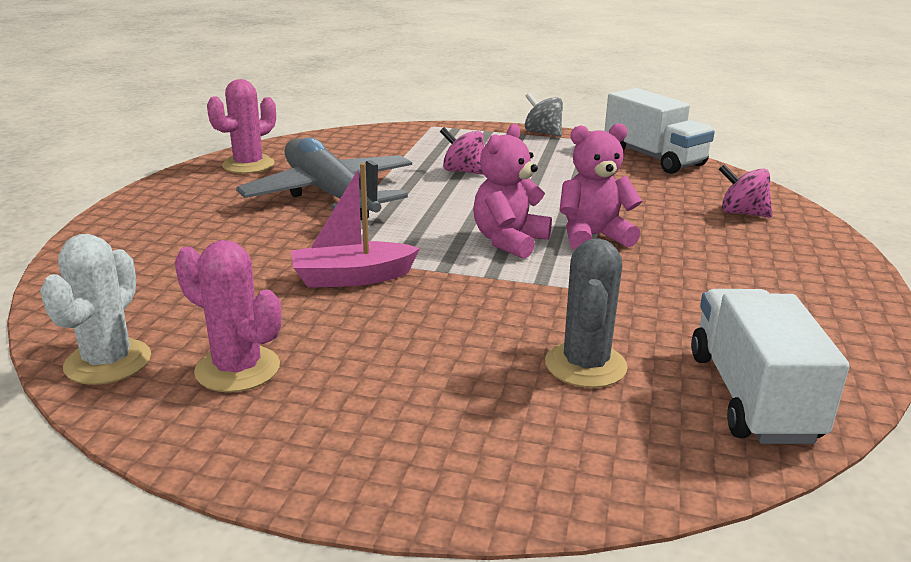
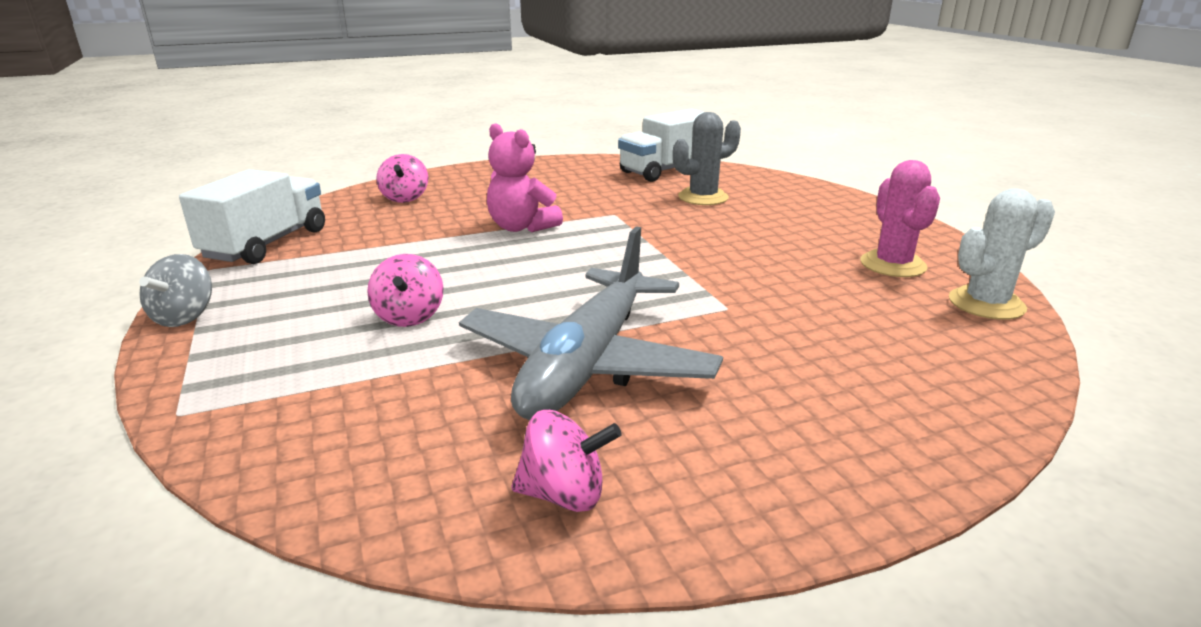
camera: 125 degrees left, 0 degrees up
pink cactus [207,79,276,174] -> pink spinning top [511,410,622,512]
pink boat [291,163,420,288] -> none
pink teddy bear [473,124,552,259] -> none

